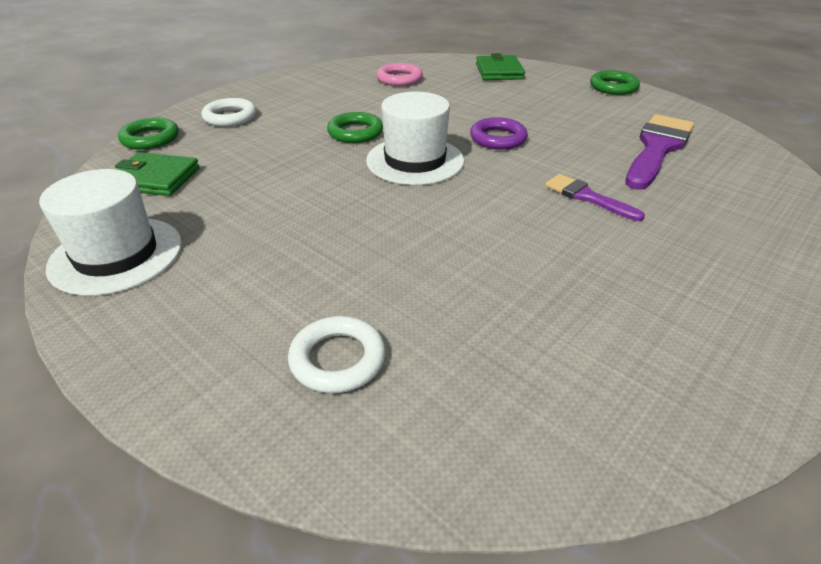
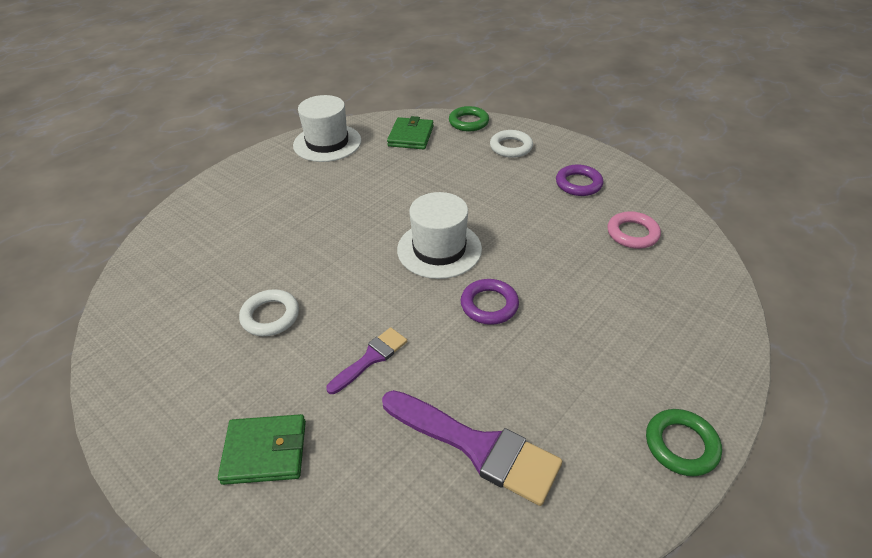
camera: 90 degrees right, 5 degrees up
white ring [288,316,386,393] -> white ring moved to [239,289,299,336]
green ring [327,112,383,143] -> none
green wallet [476,53,525,80] -> green wallet moved to [218,414,306,485]
none -> purple ring [556,164,604,196]

